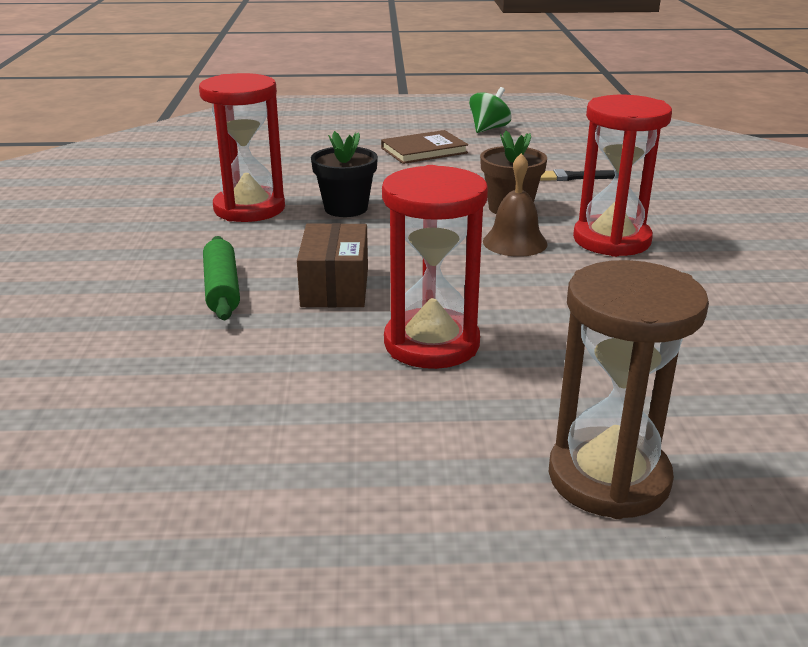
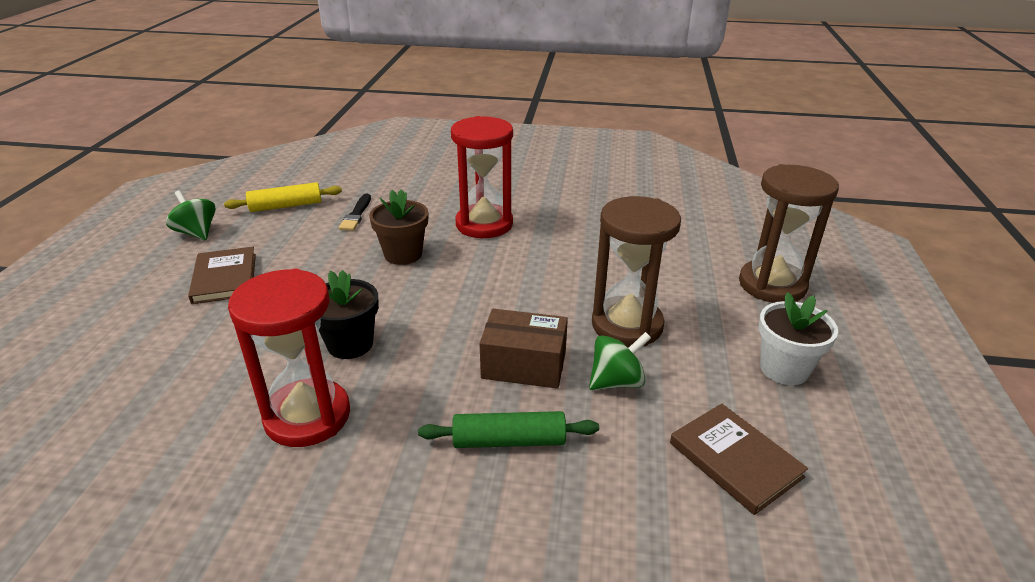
camera: 80 degrees left, 5 degrees up
red hourglass [382,165,488,369] -> brown hourglass [592,196,681,347]
brown bell [483,153,548,257] -> none
none -> yellow rolling pin [224,182,342,212]
none -> green spinning top [589,332,651,390]
none -> brown book [670,404,808,515]
none -> white flower pot [759,292,838,385]

